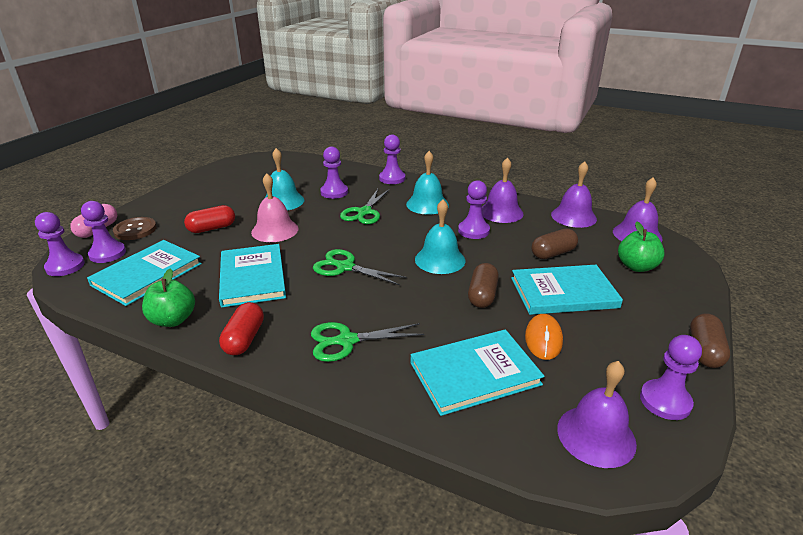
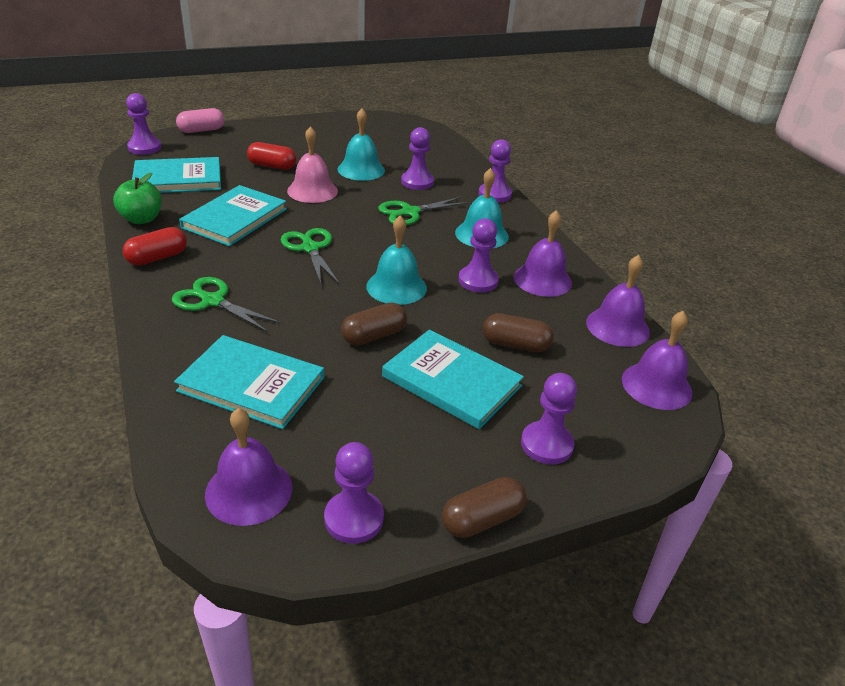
camera: 40 degrees right, 5 degrees up
purple pawn [81,201,126,263] -> purple pawn moved to [521,373,577,465]
brown button [113,217,157,240] -> none
orange mouse [525,314,563,360] -> none
green apple [618,222,665,272] -> none

